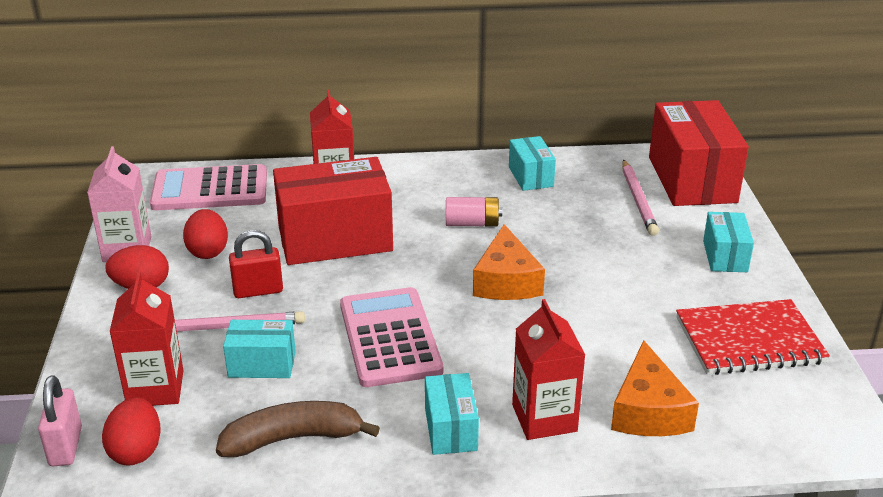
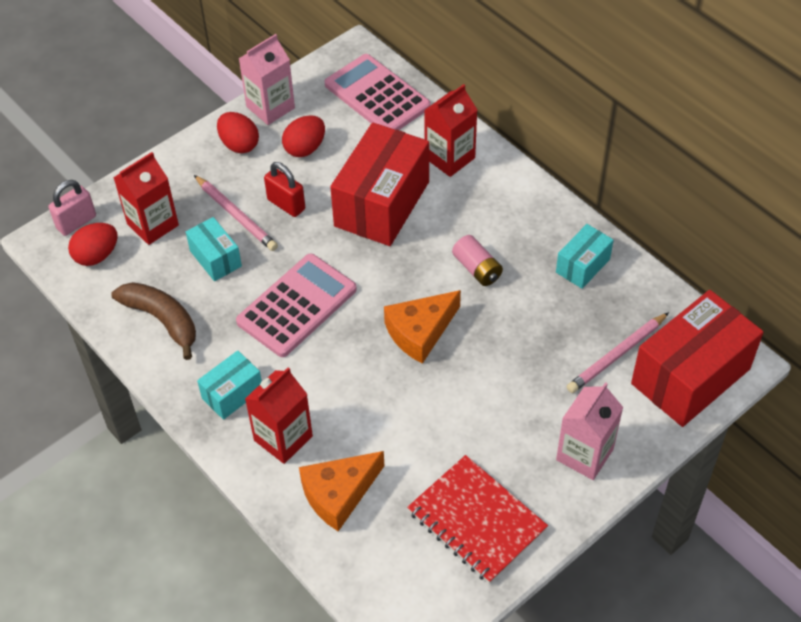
camera: 55 degrees right, 20 degrees up
red box [273,157,393,265] -> red box turned 75 degrees clockwise [330,122,429,246]
turquoise box [703,212,754,272] -> pink carton [556,382,623,480]

